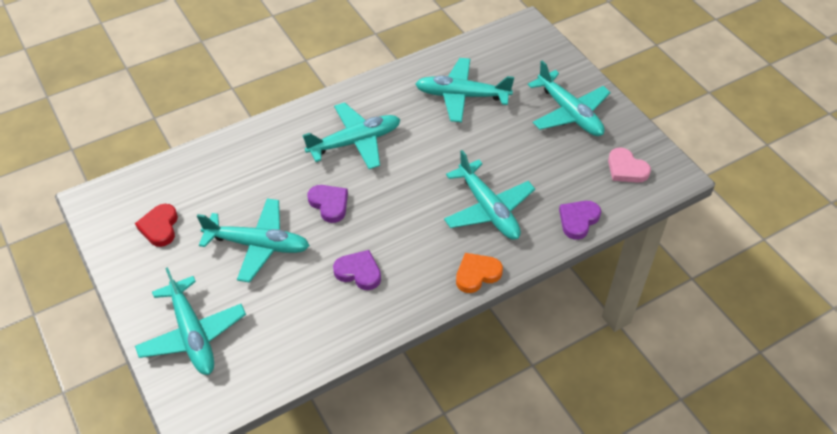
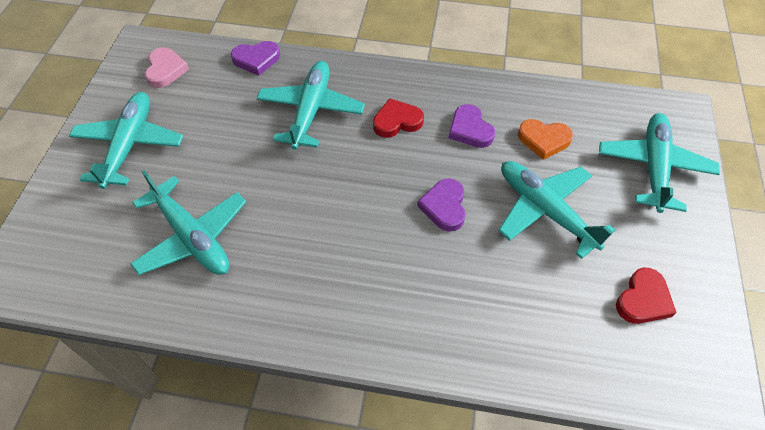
camera: 140 degrees left, 5 degrees up
turquoise plane [302,102,401,169] -> none
orange heart [456,253,503,293] -> orange heart moved to [518,119,573,160]
none -> red heart [373,98,424,138]

